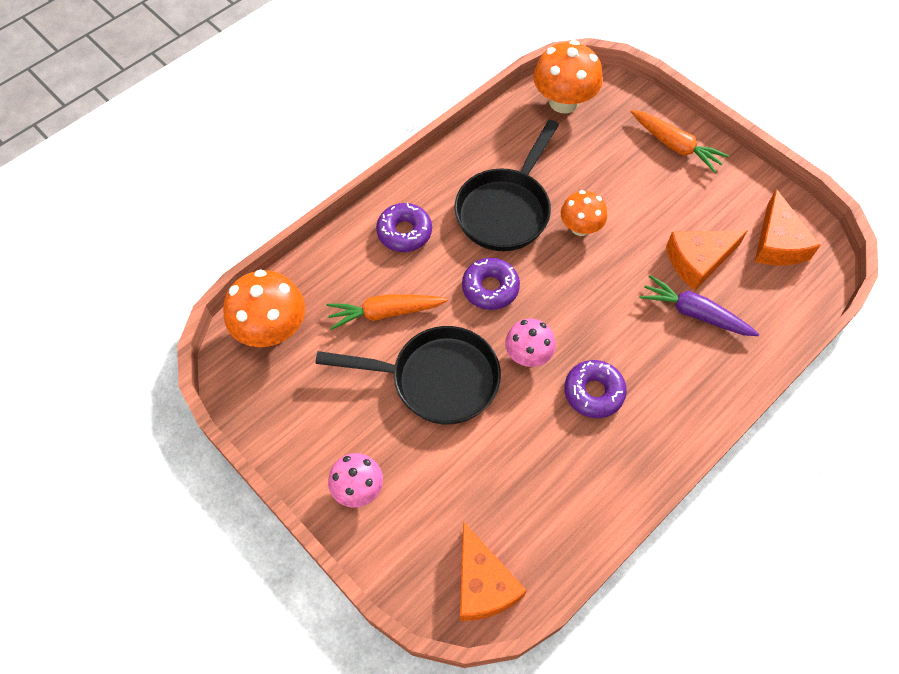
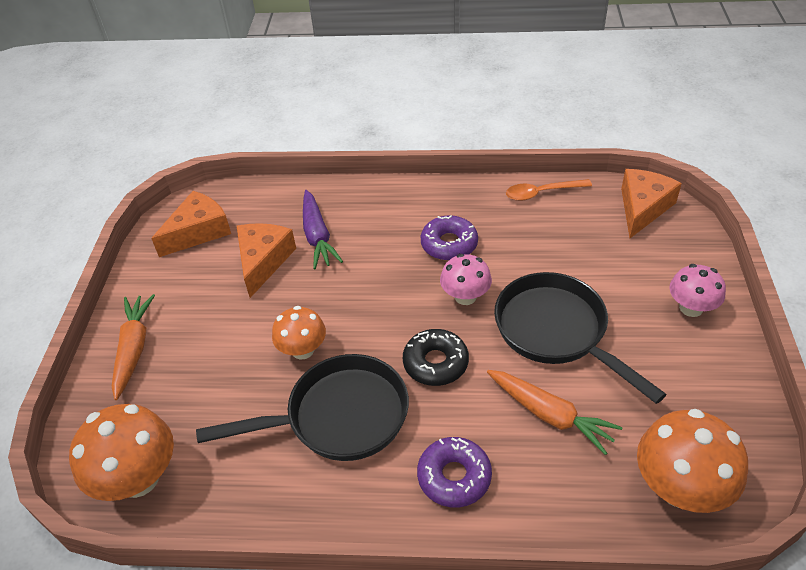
camera: 130 degrees left, 15 degrees down
purple donut [462,258,520,310] -> black donut [403,329,469,386]
orange cheese [666,230,748,291] -> orange cheese turned 105 degrees counterclockwise [237,223,296,298]
none -> orange spoon [506,179,592,201]

